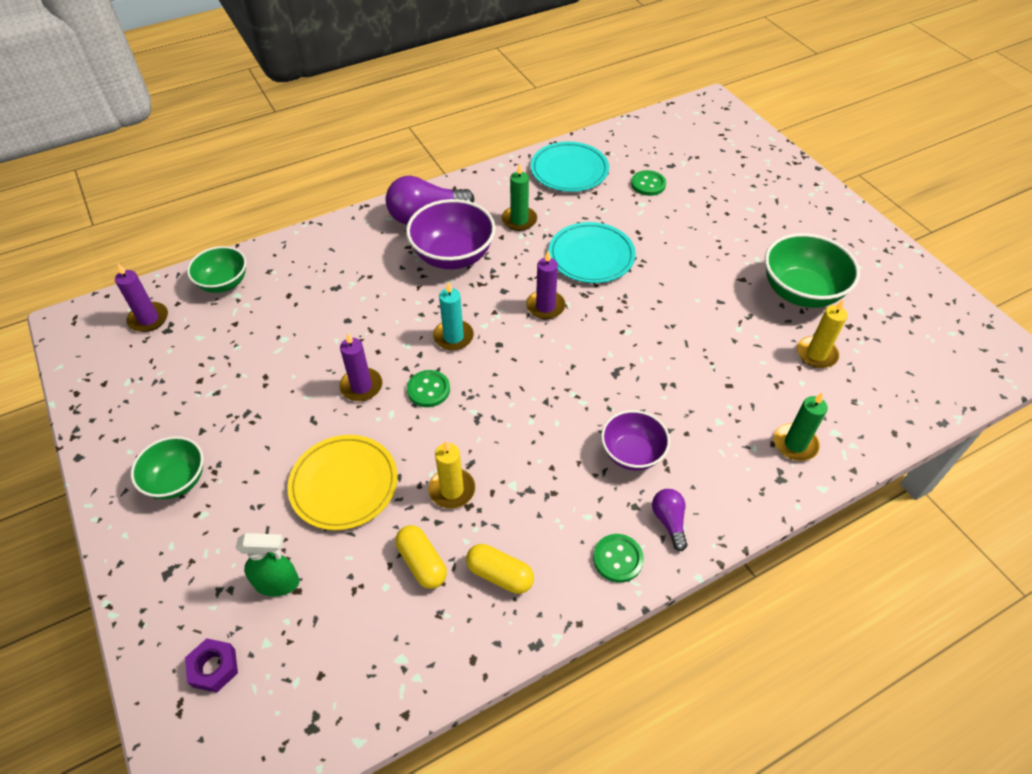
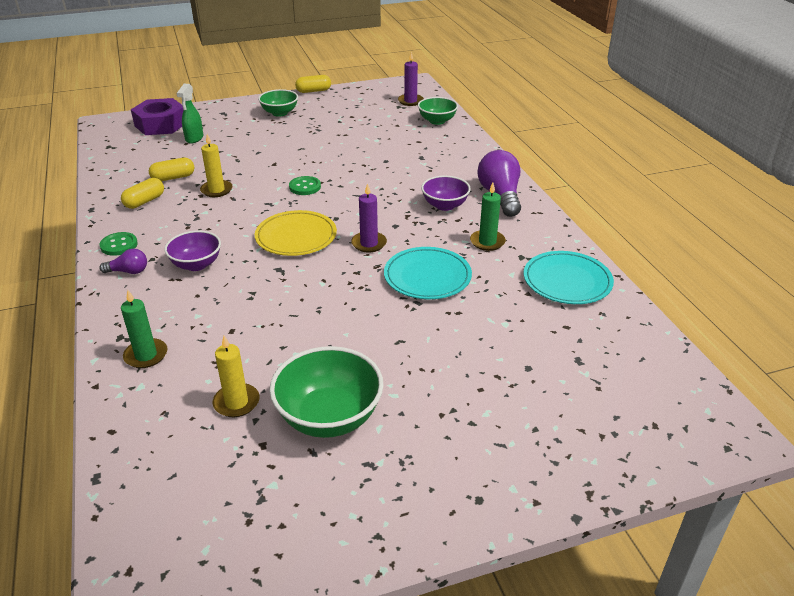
camera: 100 degrees right, 15 degrees down
purple nut [185,638,238,693] -> purple nut [131,98,183,135], size x2.02
yellow plate [287,435,398,530] -> yellow plate moved to [255,210,337,256]
purple candle [339,332,382,401] -> none
purple bowl [406,199,496,269] -> purple bowl [421,176,471,211], size x0.64
turquoise candle [433,282,474,351] -> none
green button [631,170,666,196] -> none
none -> yellow capsule [295,75,331,93]

